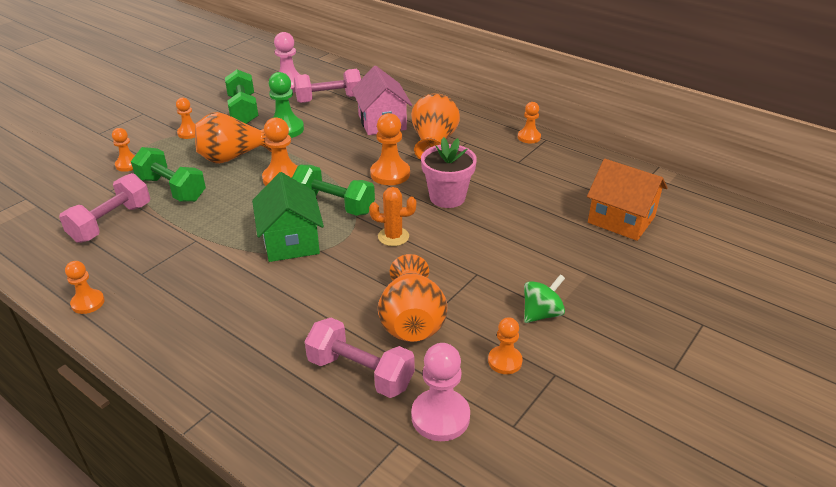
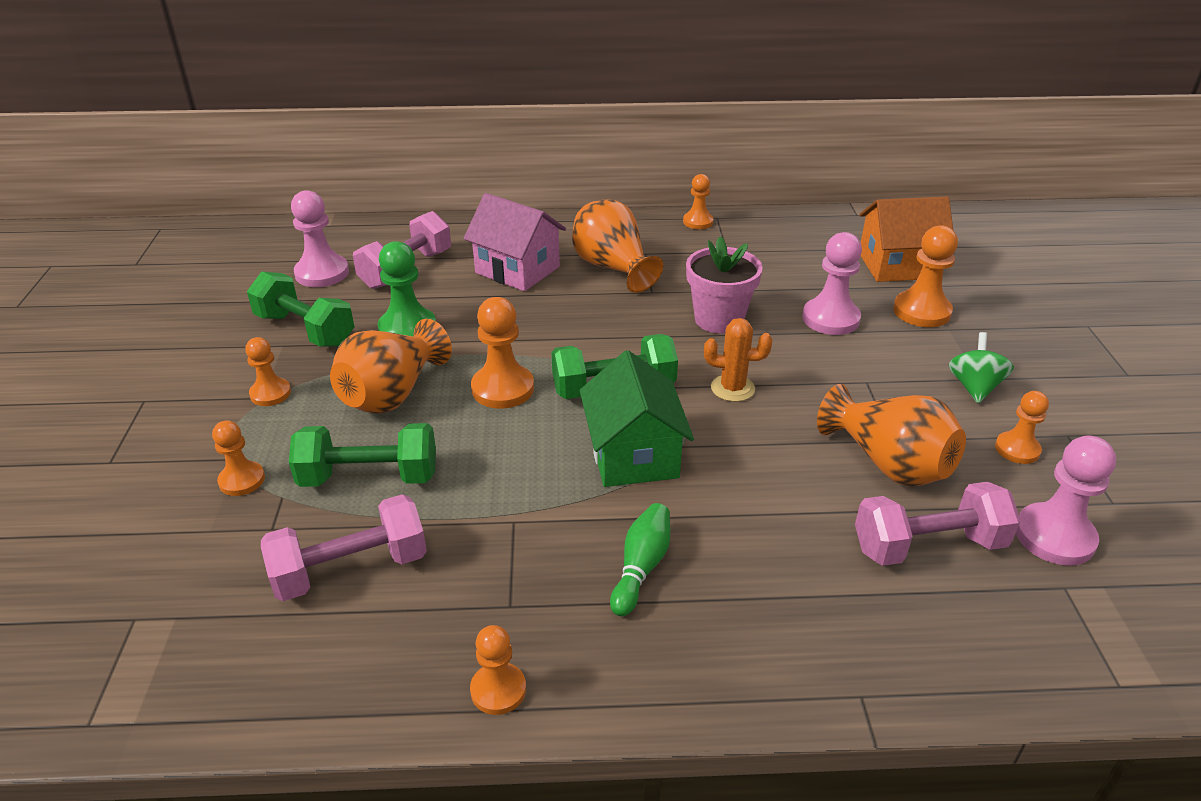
camera: 40 degrees left, 0 degrees up
pink dumbbell [59,173,150,243] -> pink dumbbell turned 75 degrees clockwise [261,494,427,601]
green house [252,172,324,262] -> green house turned 45 degrees clockwise [580,350,694,487]
orange cactus [369,187,416,246] -> orange cactus turned 45 degrees clockwise [704,318,772,402]
orange pawn [370,113,410,185] -> orange pawn moved to [893,225,958,327]
none -> green bowling pin [610,503,670,616]
none -> pink pawn [802,232,862,335]

